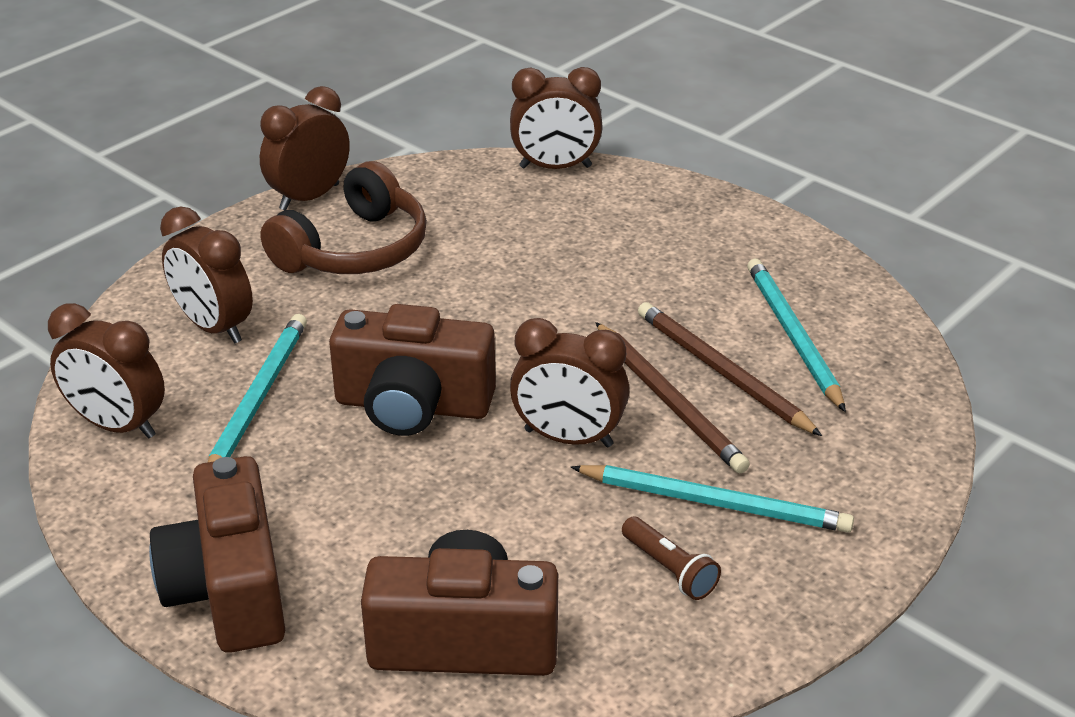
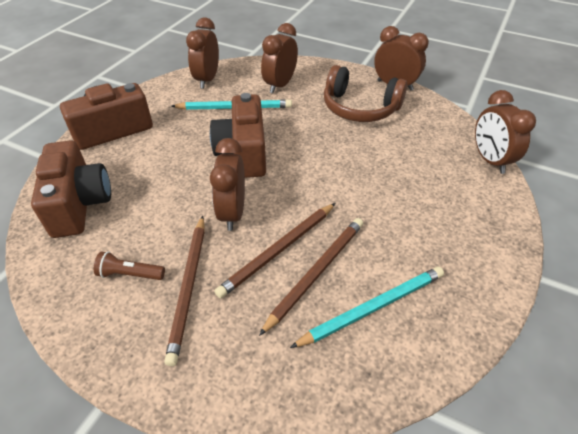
camera: 75 degrees right, 10 degrees up
turquoise pencil [571,465,854,533] -> brown pencil [164,216,205,366]
brown flashlight [622,517,721,600] -> brown flashlight turned 60 degrees clockwise [94,251,165,280]

